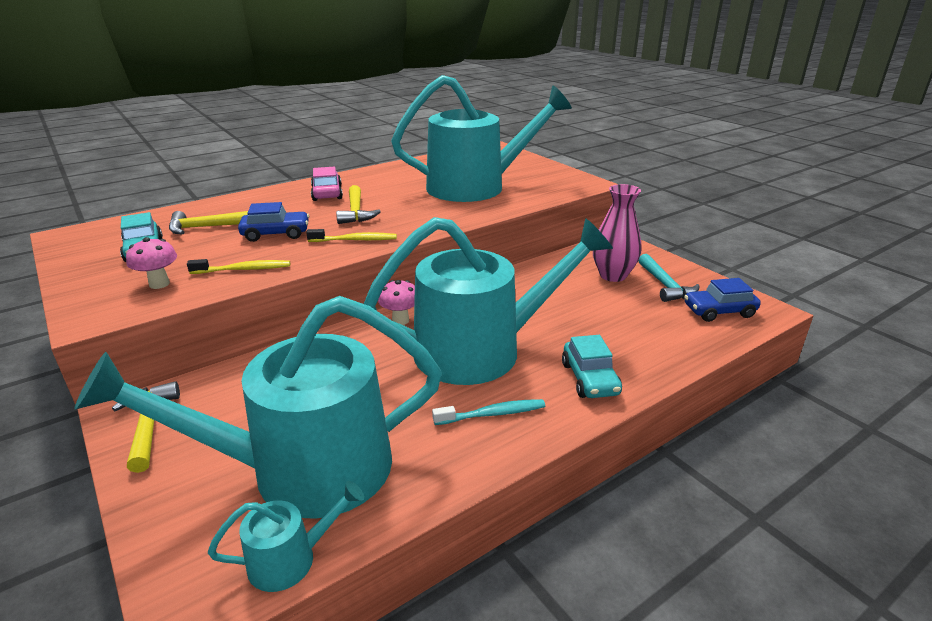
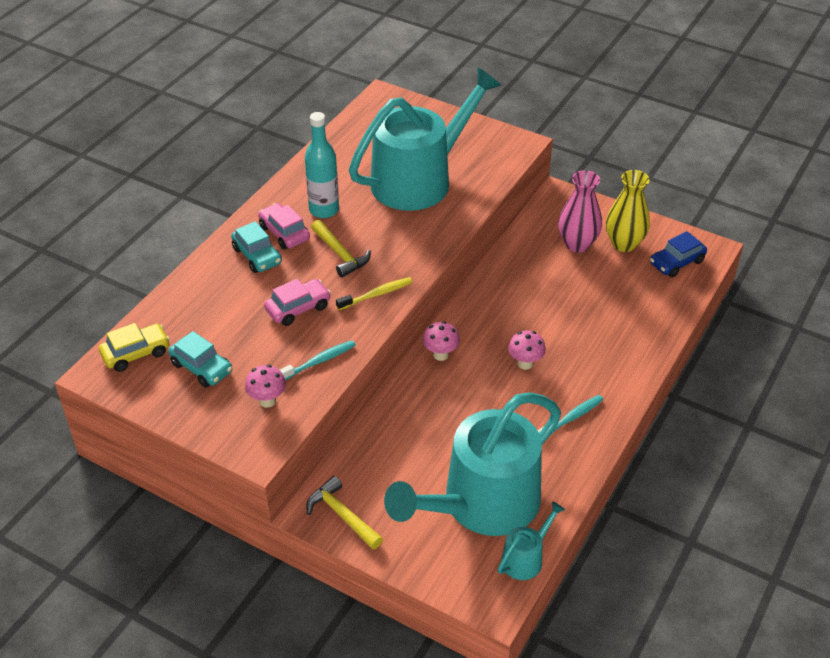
camera: 25 degrees left, 15 degrees up
yellow hammer [169,211,248,235] -> none
yellow toothbrush [187,259,290,274] -> turquoise toothbrush [280,340,356,380]
blue car [238,202,309,242] -> pink car [264,279,331,326]
turquoise watering can [364,217,613,385] -> pink mushroom [508,331,546,370]
turquoise car [562,335,622,398] -> turquoise car moved to [231,221,282,273]
turquoise hammer [638,254,700,302] -> yellow vase [606,170,650,252]
none -> yellow car [99,323,170,372]
none -> turquoise bottle [305,112,339,218]

